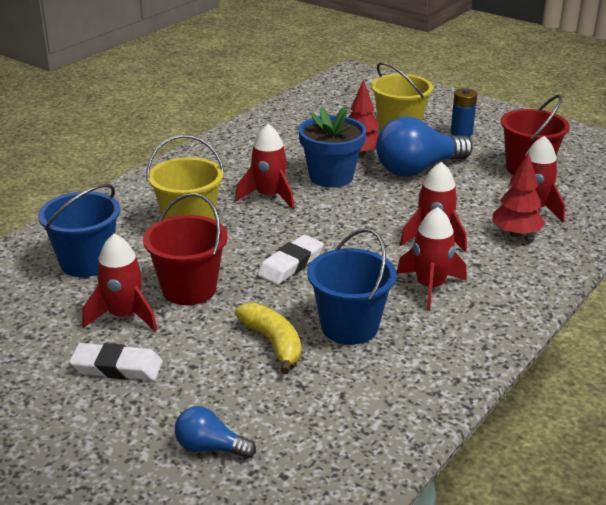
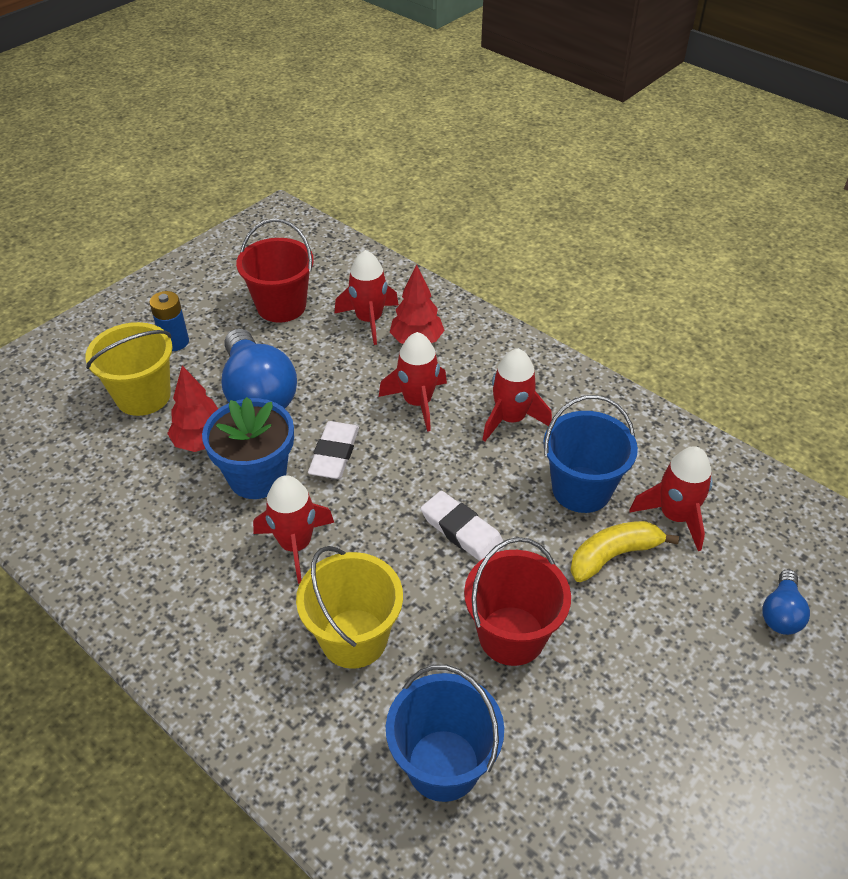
camera: 85 degrees left, 15 degrees up
white eraser [69,343,163,381] -> white eraser moved to [308,421,359,479]
red rocket [82,234,157,331] -> red rocket moved to [630,446,713,551]

